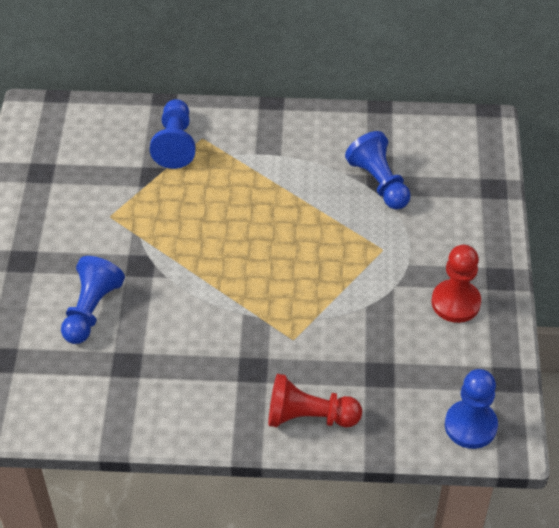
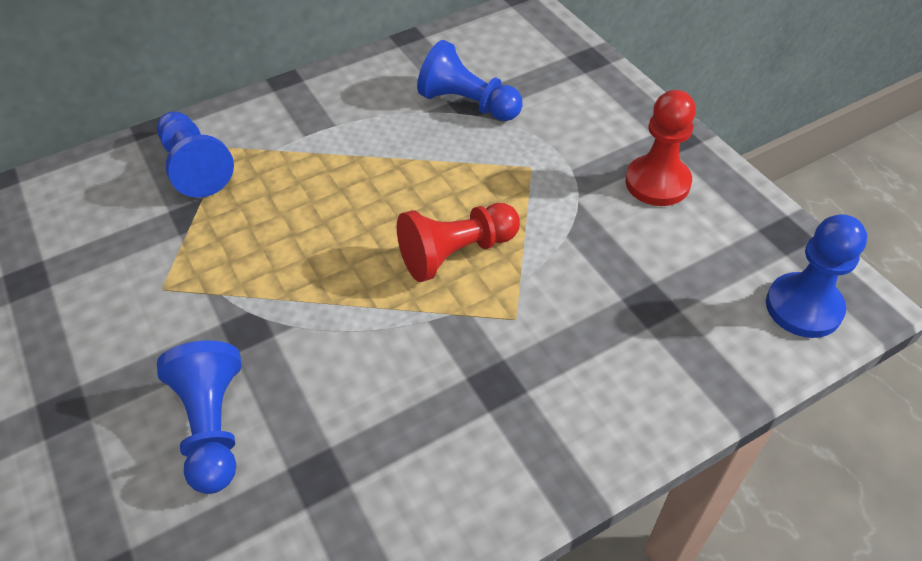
camera: 30 degrees left, 0 degrees up
red pawn [268,374,362,428] -> red pawn moved to [397,203,520,282]

